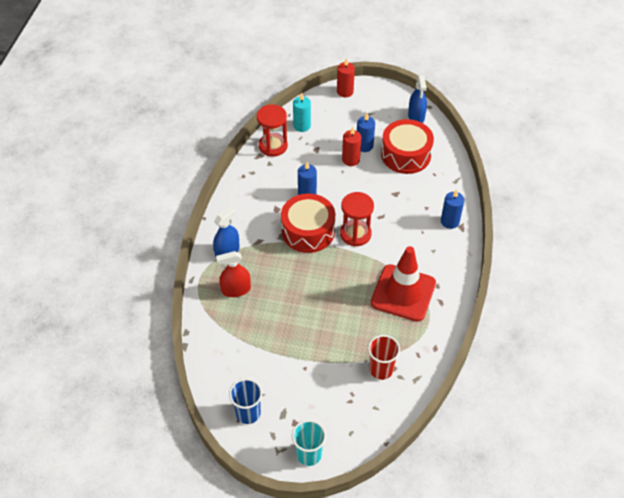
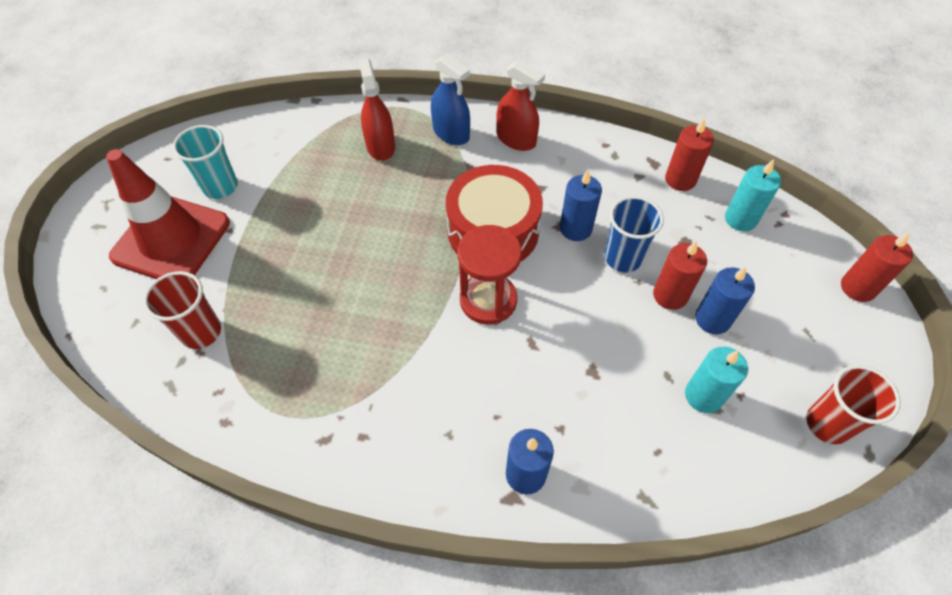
camera: 90 degrees right, 5 degrees up
blue cup [229,379,262,424] -> blue cup moved to [605,196,664,272]
red hourglass [257,105,288,157] -> red candle [665,118,714,191]
turquoise cup [292,420,326,466] -> turquoise cup moved to [173,125,238,199]
red traffic cone [371,246,436,322] -> red traffic cone moved to [106,149,230,279]
red drum [381,119,434,174] -> turquoise candle [685,347,748,413]
blue spray bottle [408,75,427,123] -> red cup [806,365,901,444]
none -> red spray bottle [496,60,545,151]

